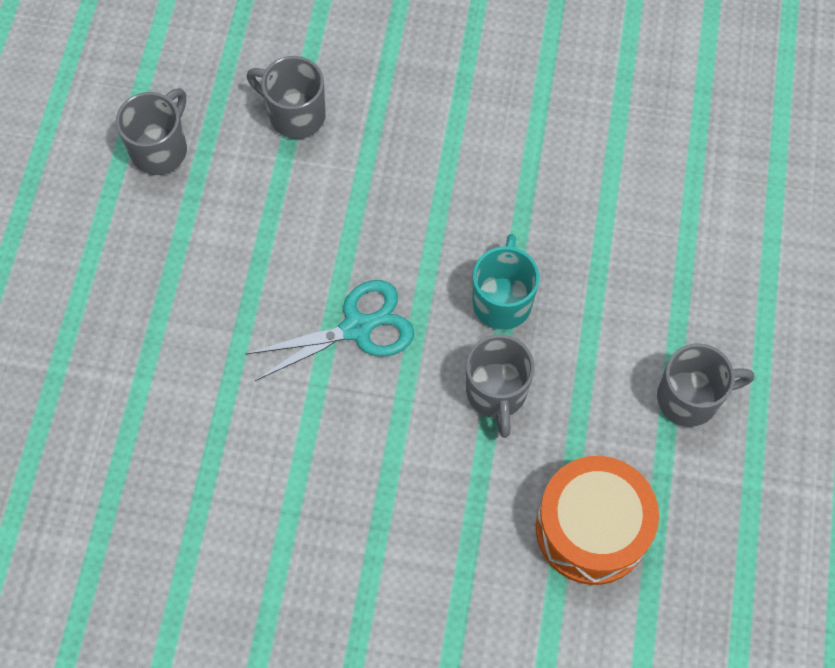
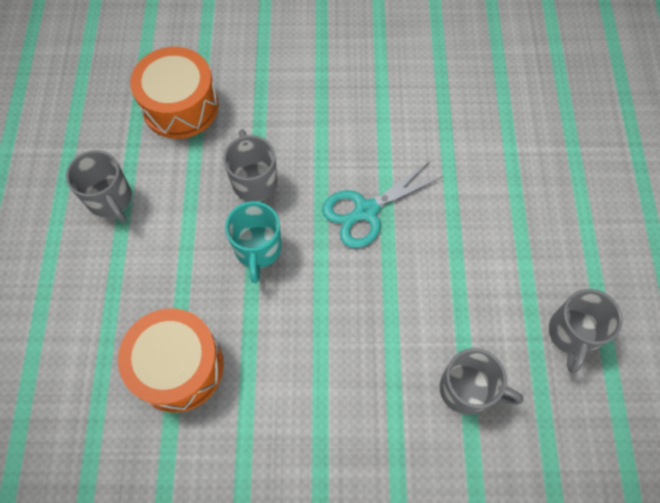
camera: 170 degrees right, 0 degrees up
grey mug [657,343,754,427] -> grey mug turned 105 degrees counterclockwise [66,150,132,223]
none -> orange drum [118,308,224,412]

